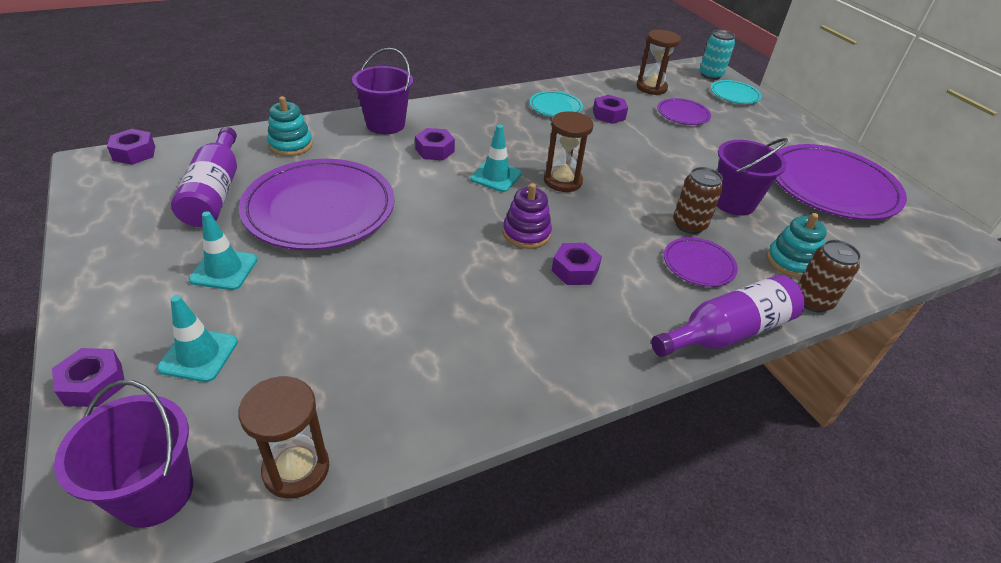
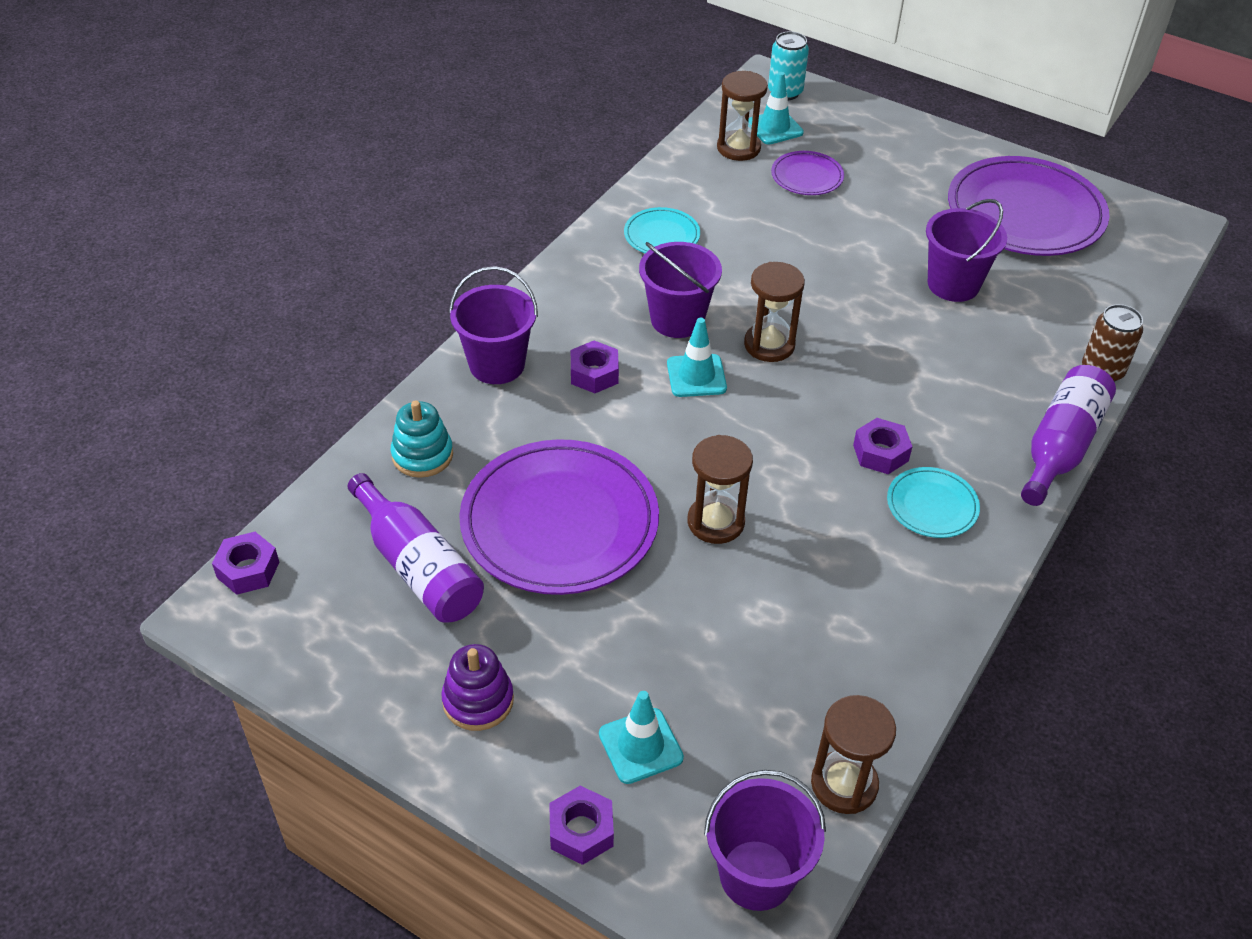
camera: 30 degrees left, 5 degrees up
turquoise traffic cone [189,211,257,290] -> turquoise traffic cone moved to [748,72,804,145]
purple stacking toy [503,183,552,249] -> purple stacking toy moved to [441,644,514,731]
purple nut [593,95,628,124] -> none
purple plate [664,237,738,287] -> none
brown can [673,167,723,234] -> none
turquoise plate [711,80,762,104] -> turquoise plate moved to [887,467,980,538]
turquoise stacking toy [767,213,827,278] -> none
none -> purple bucket [639,242,722,338]
none -> brown hourglass [688,435,753,544]

